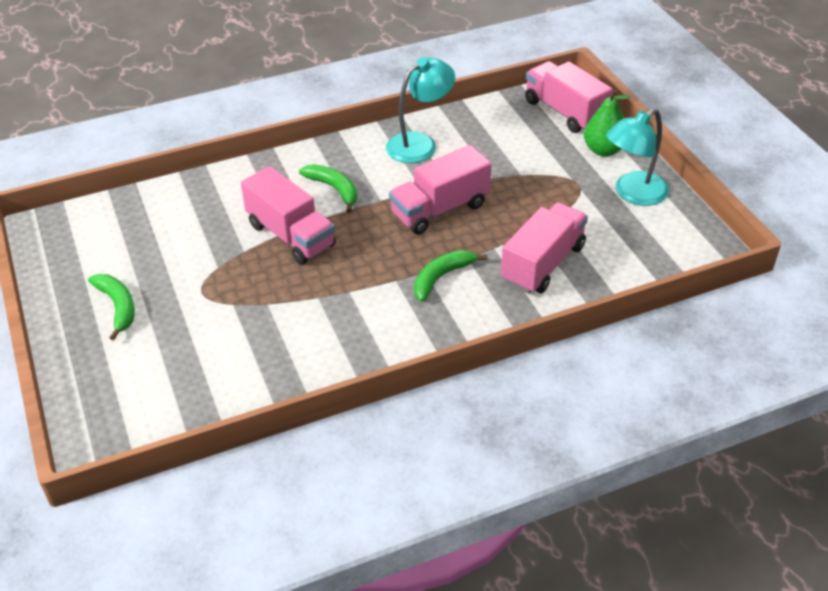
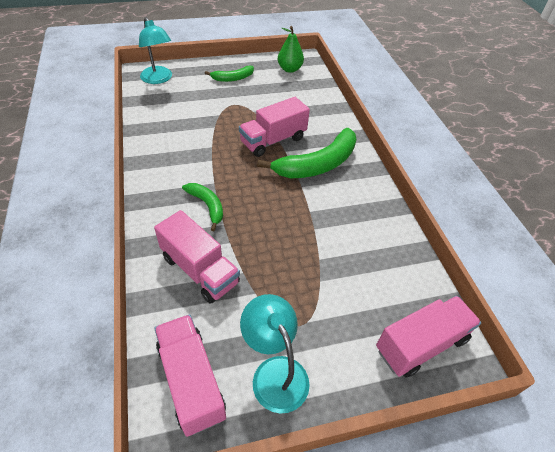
camera: 95 degrees right, 5 degrees up
green banana [299,164,357,213] -> green banana [257,128,356,178], size x1.85
turquoise lamp [386,58,455,163] -> turquoise lamp moved to [139,17,172,84]
pink truck [389,145,491,234] -> pink truck moved to [154,314,226,437]
green pear [584,89,630,157] -> green pear moved to [278,26,304,73]

